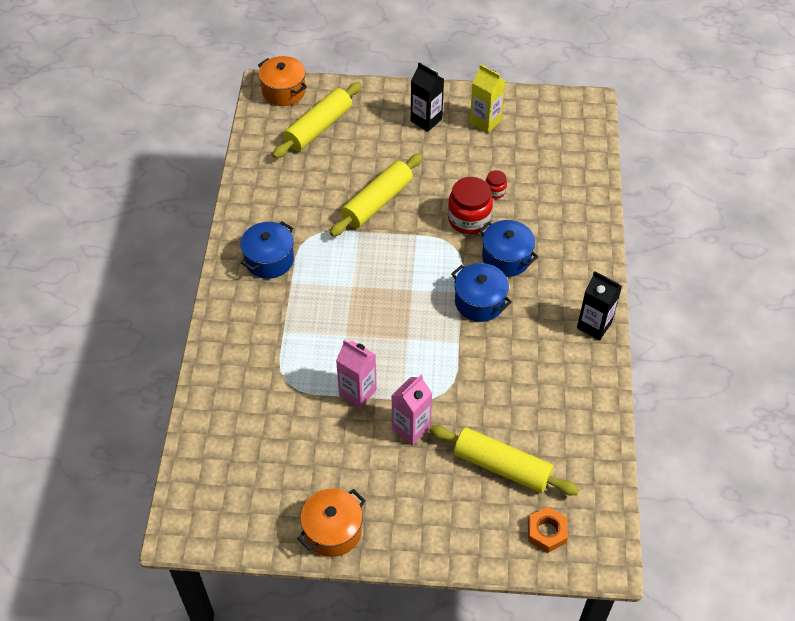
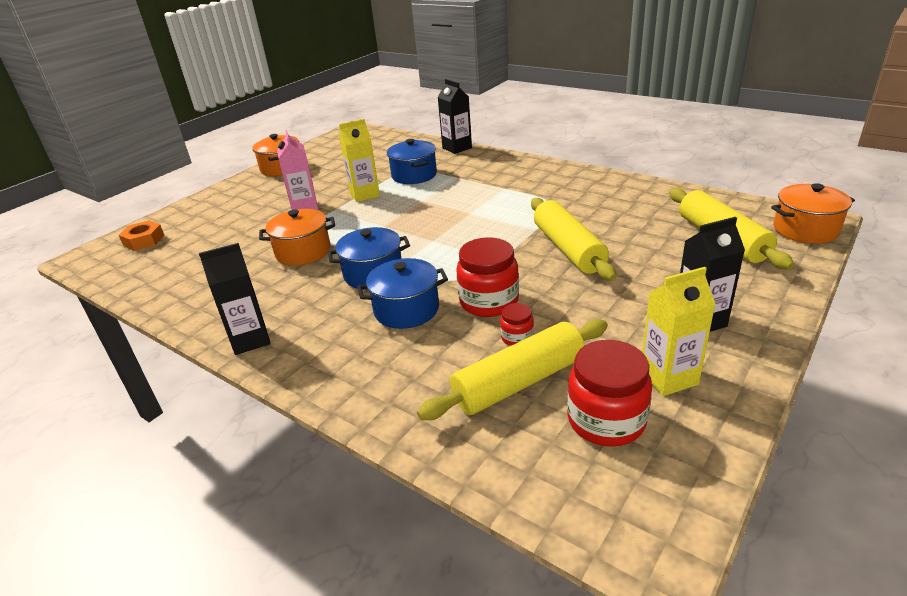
camera: 125 degrees right, 20 degrees down
blue pot [240,221,294,279] -> blue pot moved to [387,139,437,184]
pink carton [336,339,377,408] -> yellow carton [339,119,380,202]
yellow rolling pin [429,425,579,495] -> yellow rolling pin moved to [417,319,608,420]
none -> orange pot [259,209,335,266]
none -> black carton [438,79,472,154]
none -> red jar [567,340,652,447]

